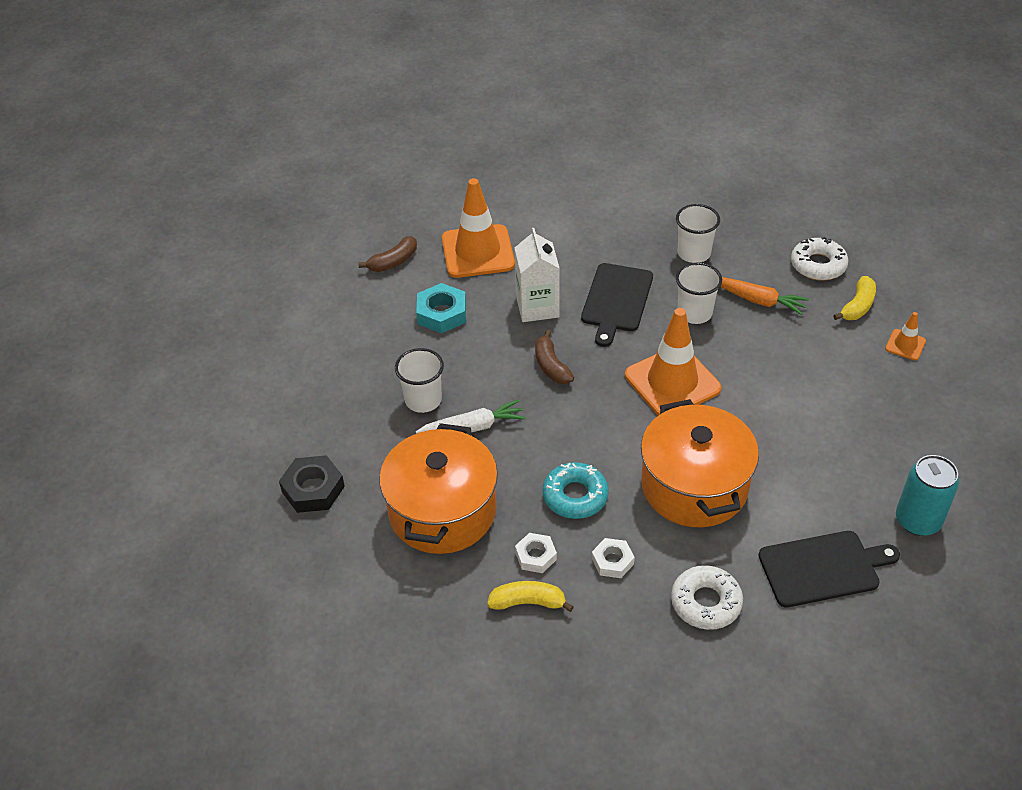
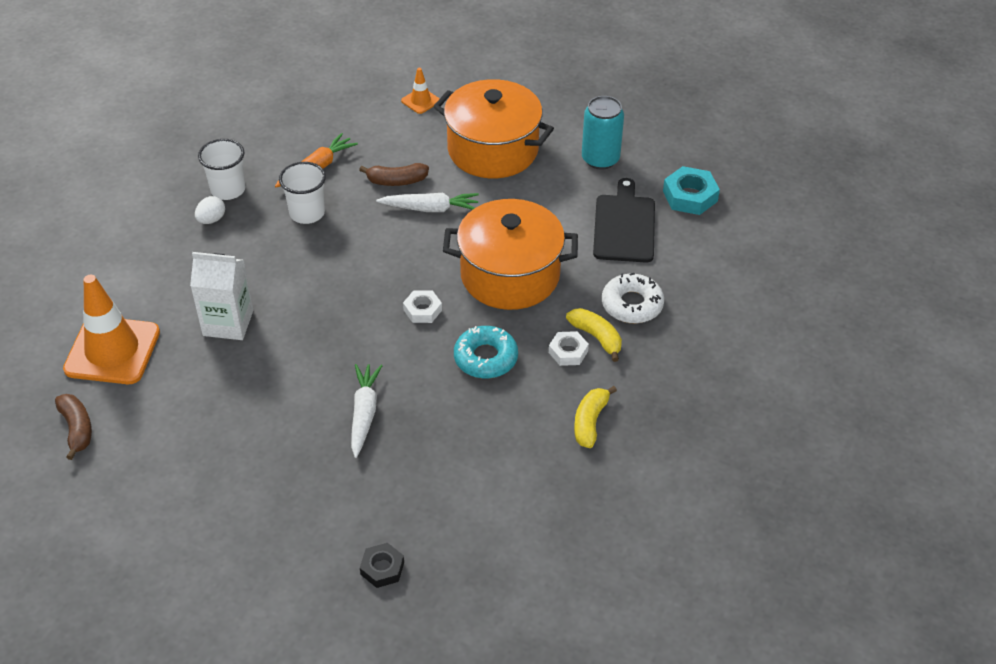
camera: 75 degrees left, 0 degrees up
black nut [279,455,345,513] -> black nut [360,543,404,588], size x0.64
orange pot [379,423,498,554] -> orange pot moved to [433,79,554,178]
white cup [395,348,444,413] -> none
turquoise nut [416,283,466,333] -> turquoise nut moved to [663,166,720,215]
white nut [515,533,557,573] -> white nut moved to [403,290,442,323]
brown banana [535,330,574,384] -> brown banana moved to [359,163,429,186]
black cutting board [581,263,653,347] -> none
orange traffic cone [625,308,721,416] -> none
white donut [791,237,848,281] -> none
yellow banana [833,276,876,320] -> yellow banana moved to [566,308,622,362]
none -> white egg [195,196,225,224]
none -> white carrot [376,193,479,212]

